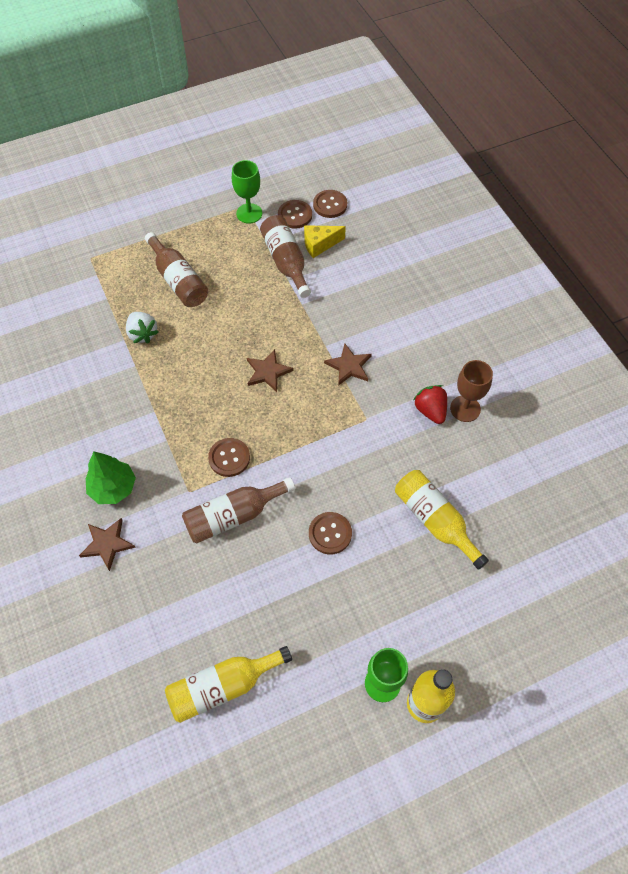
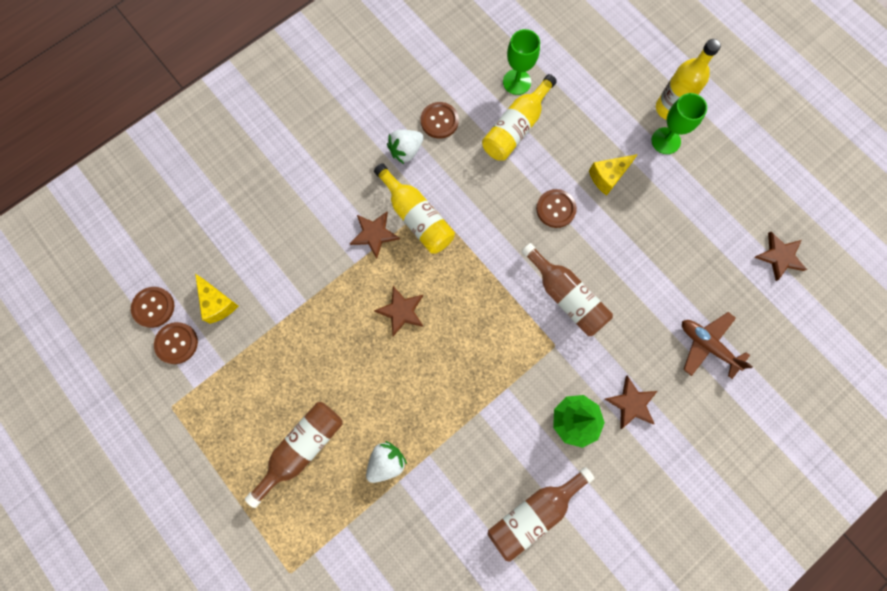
camera: 105 degrees left, 15 degrees up
yellow bottle [165,646,292,723] -> yellow bottle moved to [374,163,455,254]
brown button [208,438,250,477] -> brown button moved to [421,102,459,139]
green goblet [232,160,262,223] -> green goblet moved to [503,29,540,95]
brown bottle [260,215,311,298] -> brown bottle moved to [488,467,595,562]
red strawberry [413,385,447,424] -> white strawberry [387,130,424,164]
brown goblet [450,360,493,422] -> none
none -> yellow cheese [589,154,638,196]
none -> brown plane [682,312,753,379]
none -> brown star [754,232,807,281]

